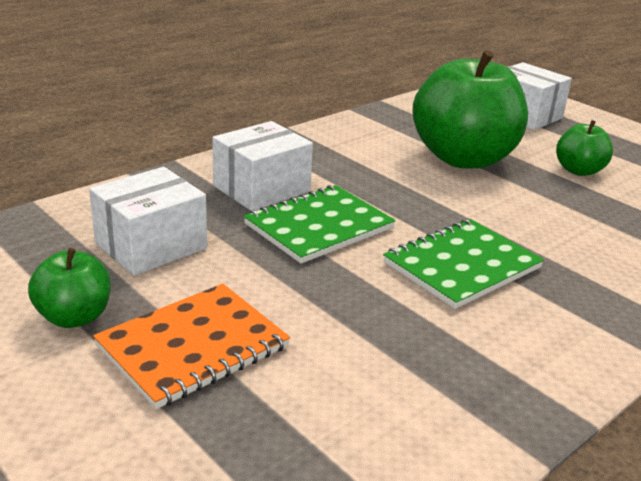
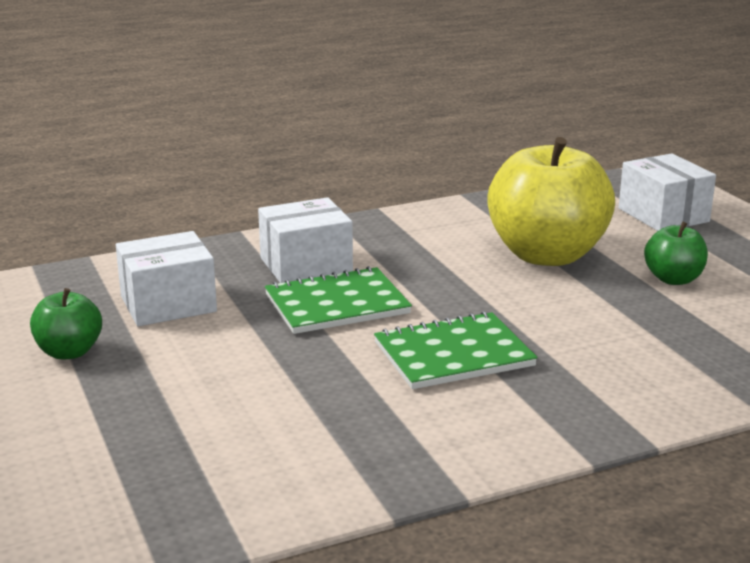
camera: 20 degrees right, 5 degrees down
orange notebook [93,284,290,409] -> none
green apple [412,50,528,169] -> yellow apple [487,137,615,266]

